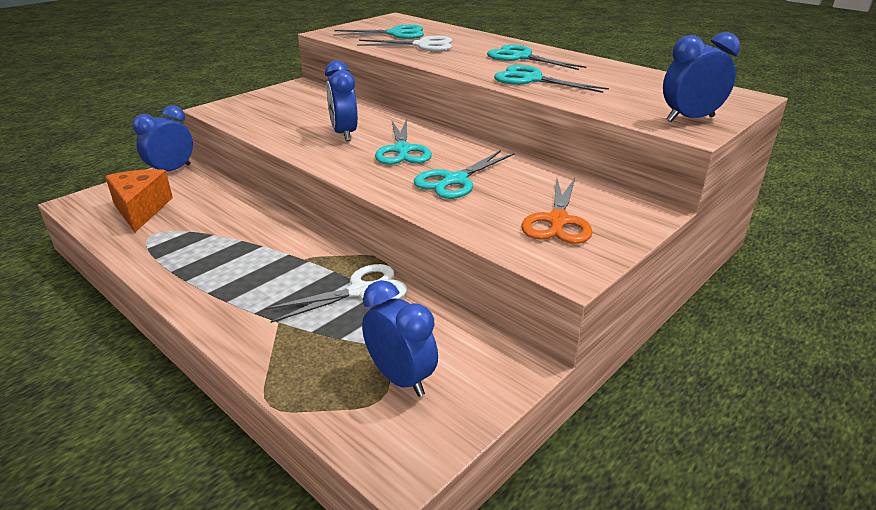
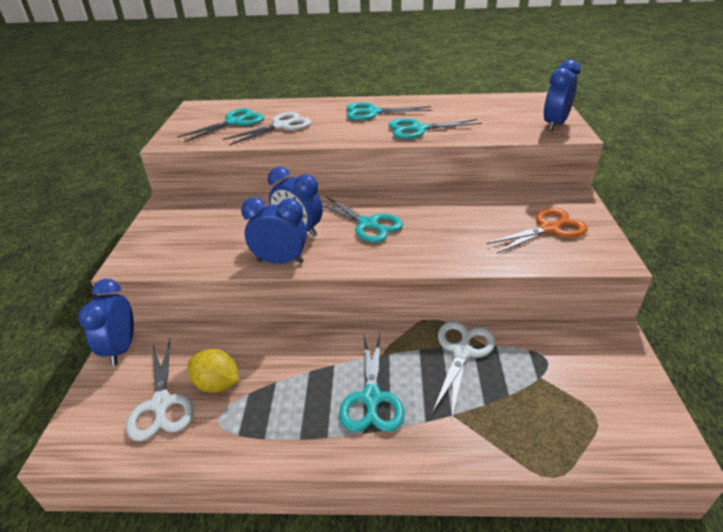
camera: 40 degrees left, 5 degrees up
orange cheese [105,169,173,232] -> white scissors [126,339,194,441]
blue clock [362,280,438,397] -> blue clock moved to [241,197,307,264]
turquoise scissors [414,150,514,199] -> turquoise scissors moved to [339,334,405,432]
orange scissors [521,178,592,244] -> orange scissors turned 90 degrees counterclockwise [486,208,587,253]
none -> yellow lemon [188,349,239,393]

